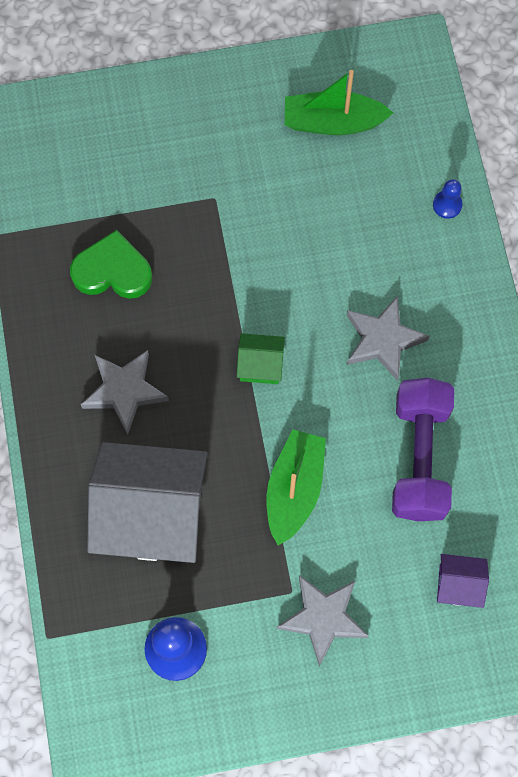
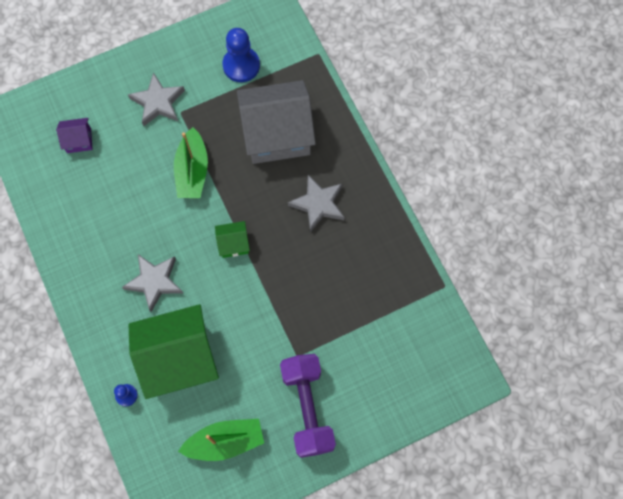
camera: 165 degrees right, 0 degrees up
green heart [70,230,152,299] -> none
purple dumbbell [392,378,454,521] -> purple dumbbell moved to [280,354,336,458]
none -> green house [129,304,219,399]

